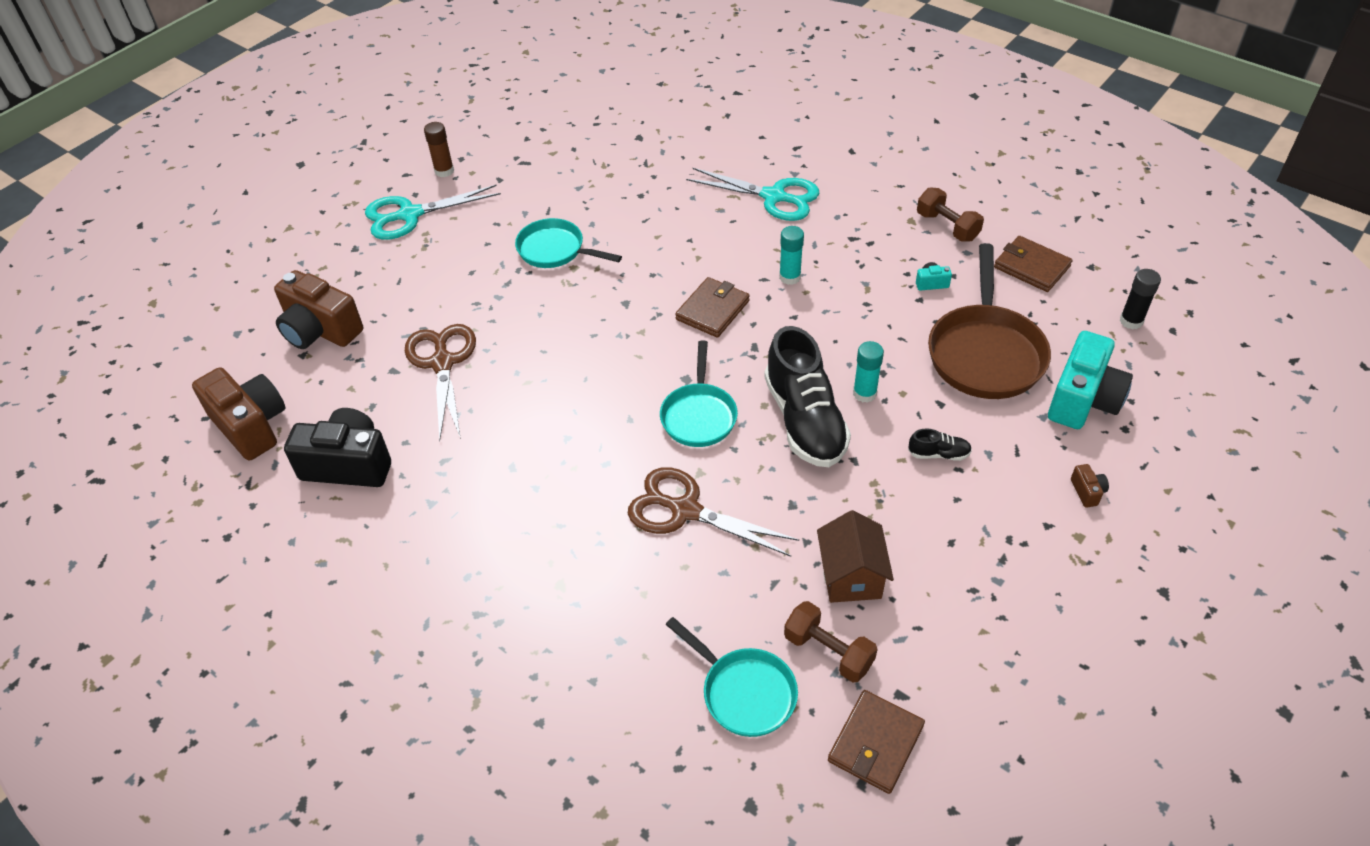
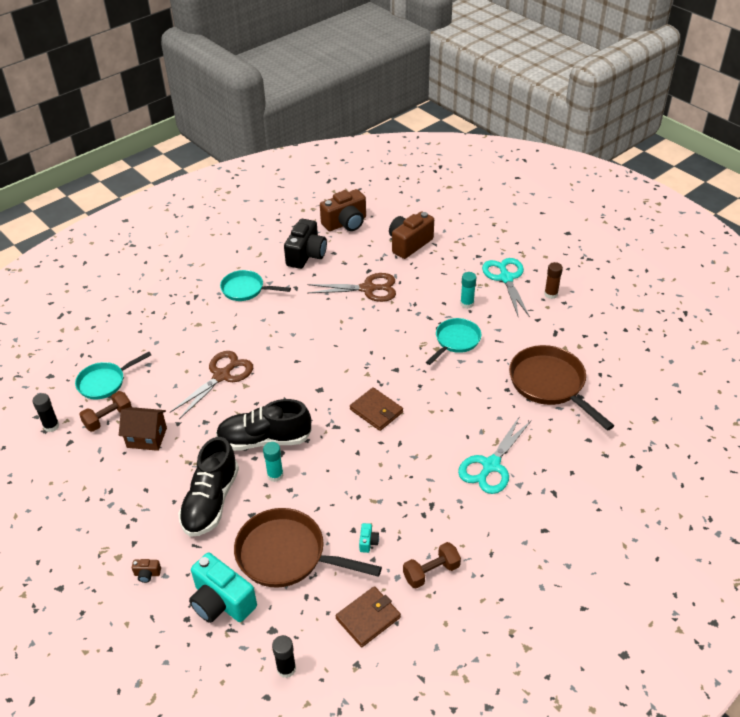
camera: 100 degrees right, 5 degrees down
turquoise pan [660,340,738,447] -> turquoise pan moved to [220,270,291,301]
turquoise glue stick [779,226,804,285] -> turquoise glue stick moved to [460,272,476,309]
brown wallet [828,690,925,794] -> black glue stick [32,393,59,432]
black shoe [908,428,972,461] -> black shoe [178,437,239,537], size x2.41
none -> brown pan [509,345,614,431]

